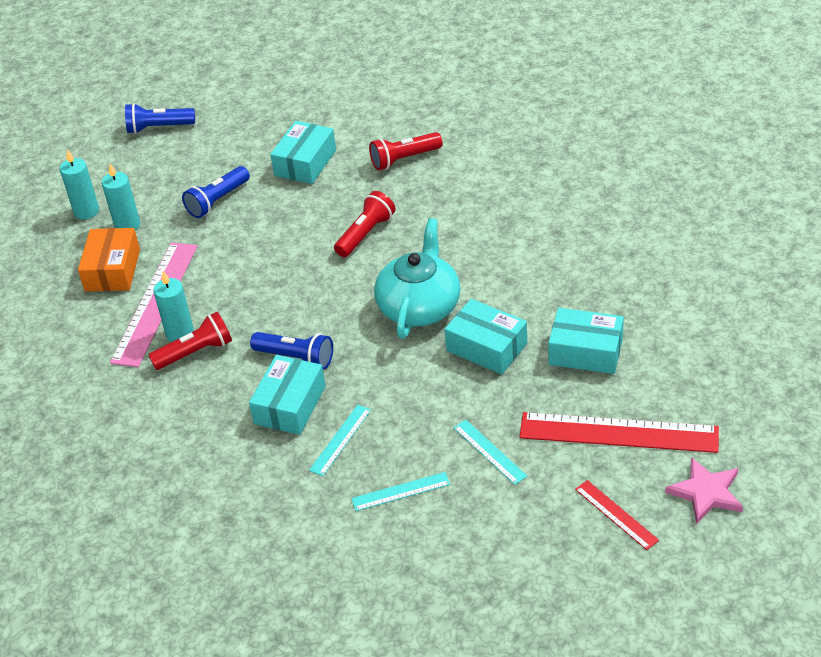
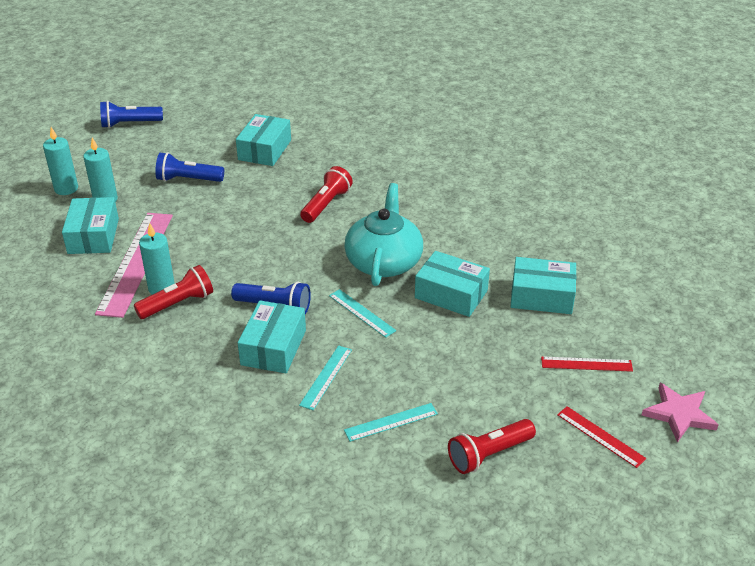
camera: 10 degrees left, 5 degrees down
orange box [78,228,140,292] -> turquoise box [62,197,119,254]
blue flashlight [182,166,250,218] -> blue flashlight turned 60 degrees clockwise [155,152,224,182]
red flashlight [369,132,443,170] -> red flashlight moved to [448,419,536,474]
turquoise ruler [453,420,527,485] -> turquoise ruler moved to [329,289,396,338]
red ruler [519,412,719,453] -> red ruler [541,356,633,372], size x0.49

